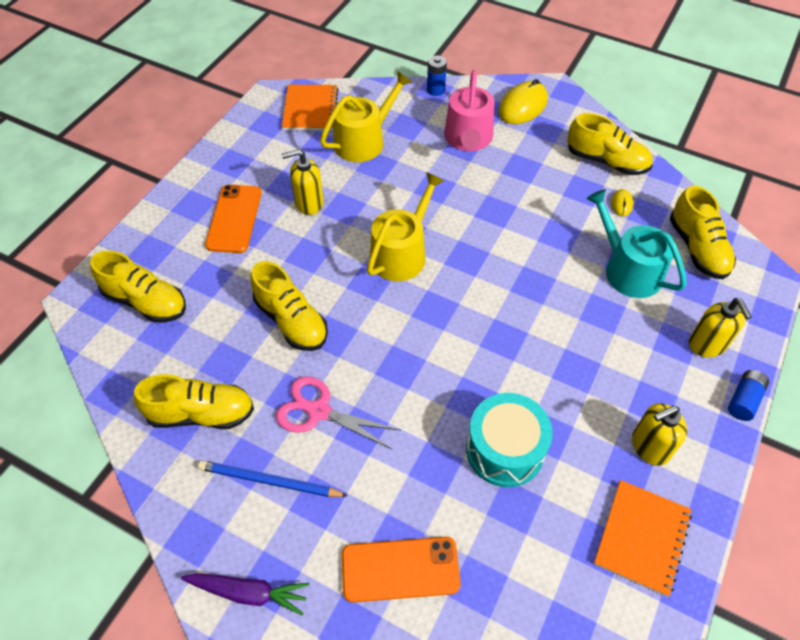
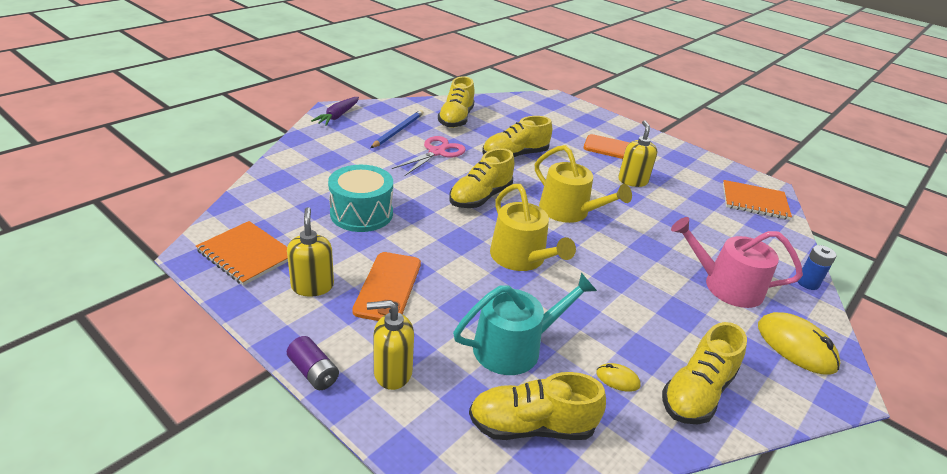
camera: 100 degrees right, 20 degrees down
yellow shoe [90,251,186,323] -> yellow shoe moved to [449,148,514,208]
yellow watering can [320,71,412,162] -> yellow watering can moved to [490,184,576,271]
orange phone [342,537,461,602] -> orange phone moved to [352,252,421,321]
blue battery [728,370,769,421] -> purple battery [287,336,339,390]

